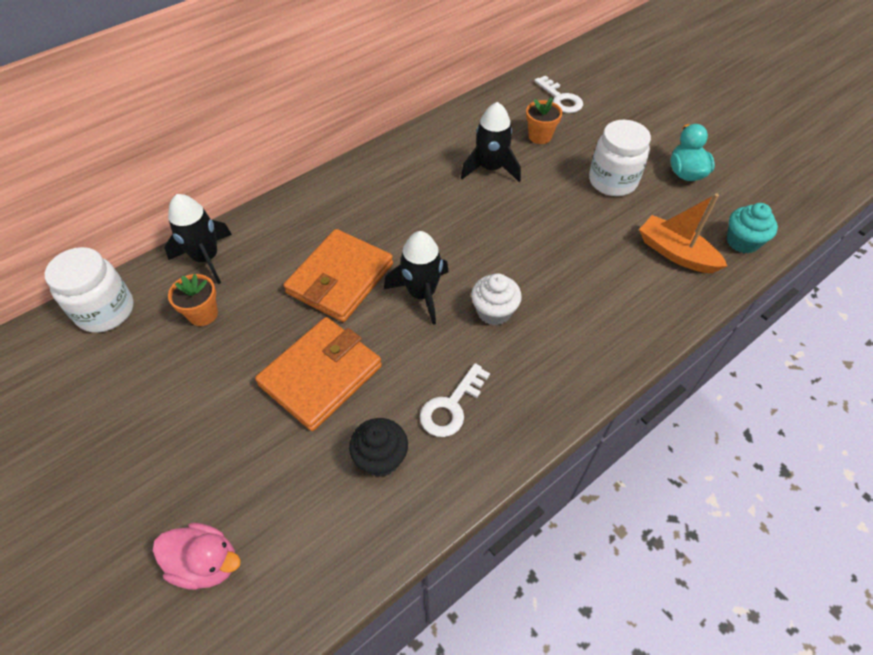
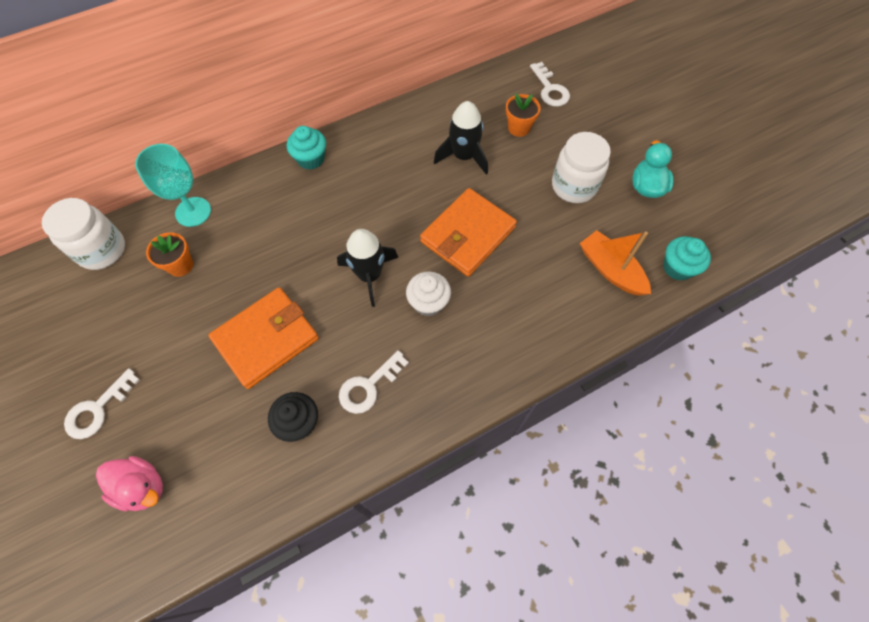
camera: 10 degrees right, 10 degrees up
black rocket [164,194,232,284] -> turquoise goblet [135,144,211,227]
orange wallet [283,229,393,322] -> orange wallet moved to [420,188,517,277]
none -> white key [64,368,140,439]
none -> turquoise cupcake [287,126,326,170]

